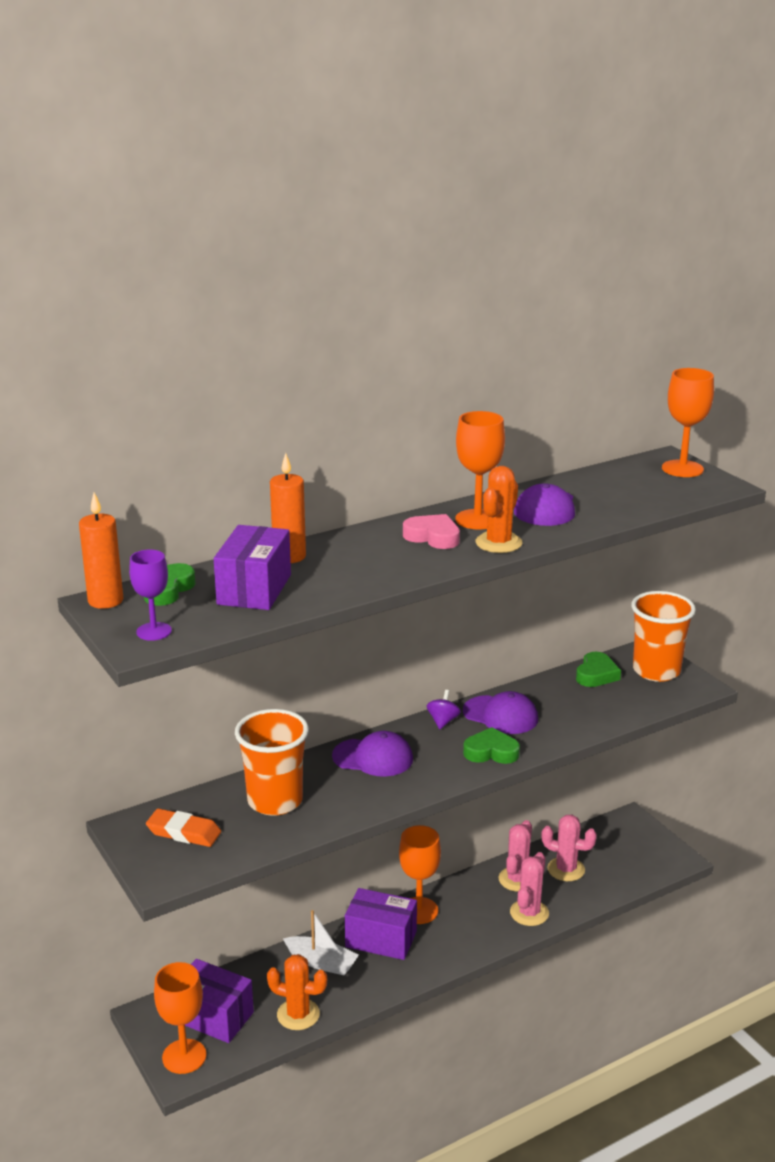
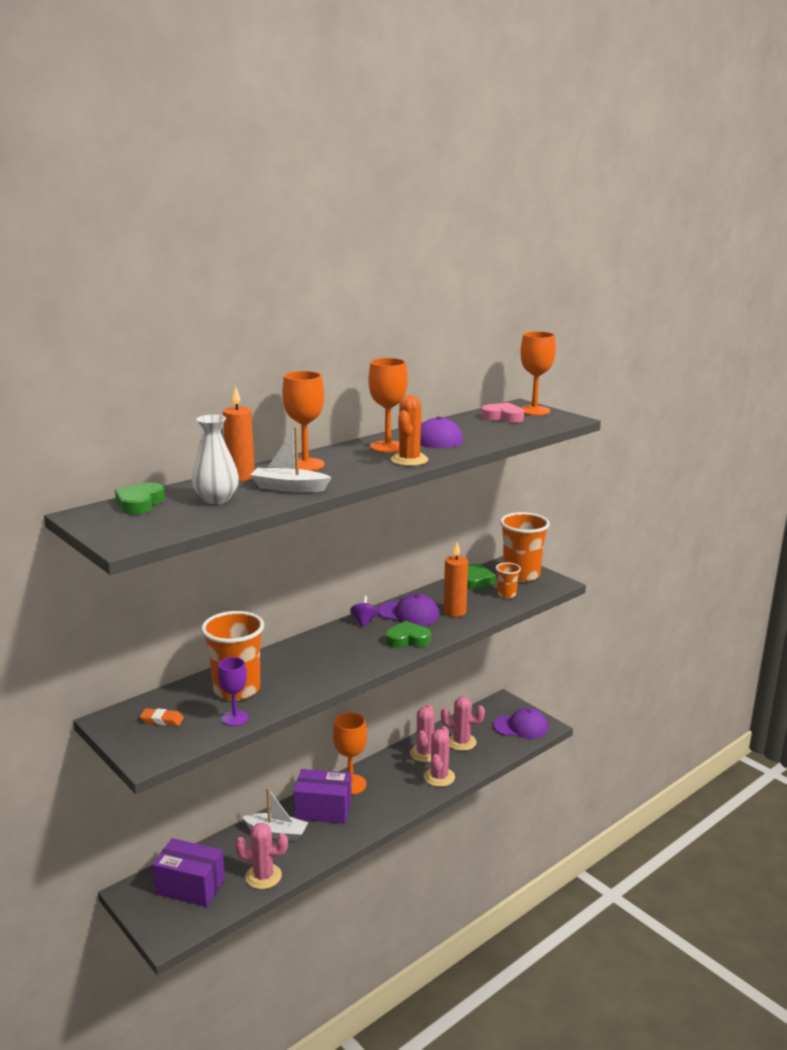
camera: 10 degrees left, 5 degrees down
orange candle [79,492,123,609] -> orange candle moved to [444,542,468,617]
purple goblet [129,549,172,641] -> purple goblet moved to [218,657,248,726]
orange eraser [146,808,221,847] -> orange eraser [140,708,184,726], size x0.66
orange goblet [154,962,206,1074] -> orange goblet moved to [282,371,325,471]
purple box [214,525,291,610] -> white vase [192,415,239,504]
orange cactus [267,954,327,1030] -> pink cactus [235,823,288,889]
purple cap [332,731,413,777] -> purple cap moved to [493,708,548,739]
pink heart [403,514,460,549] -> pink heart moved to [481,402,524,423]
none -> white boat [250,427,331,492]
none -> orange cup [496,563,521,599]

